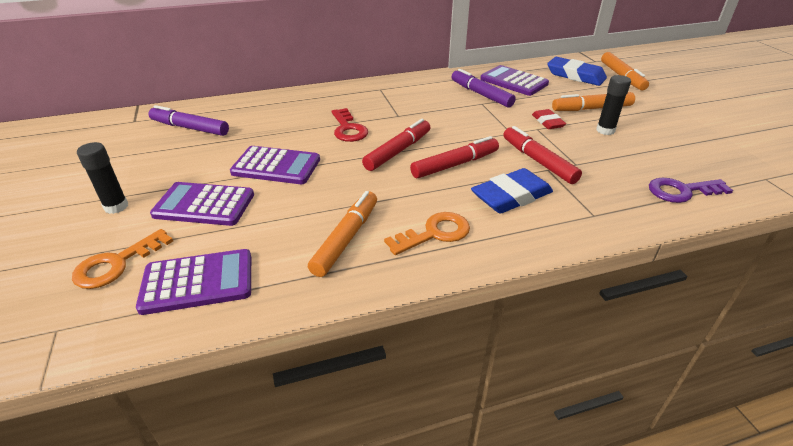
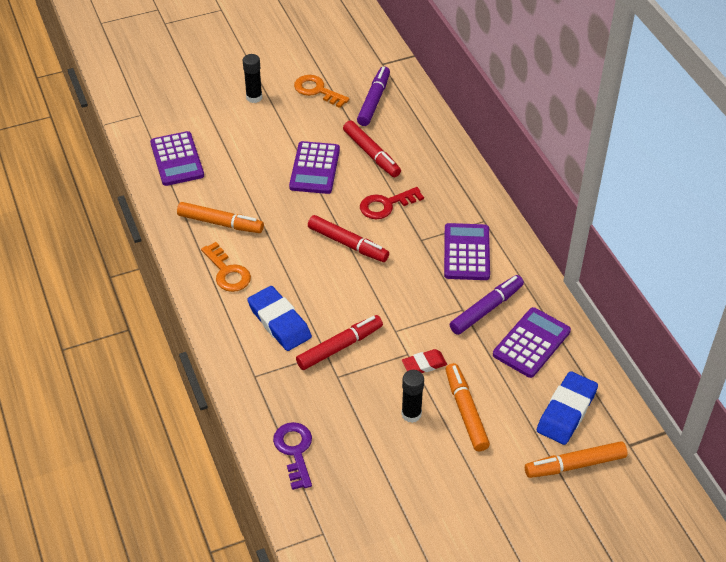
camera: 85 degrees right, 10 degrees up
orange key [72,229,173,289] -> orange key moved to [294,75,349,108]
purple calculator [150,182,254,226] -> purple calculator moved to [444,223,490,280]
red marker [410,136,499,178] -> red marker moved to [343,120,401,177]

